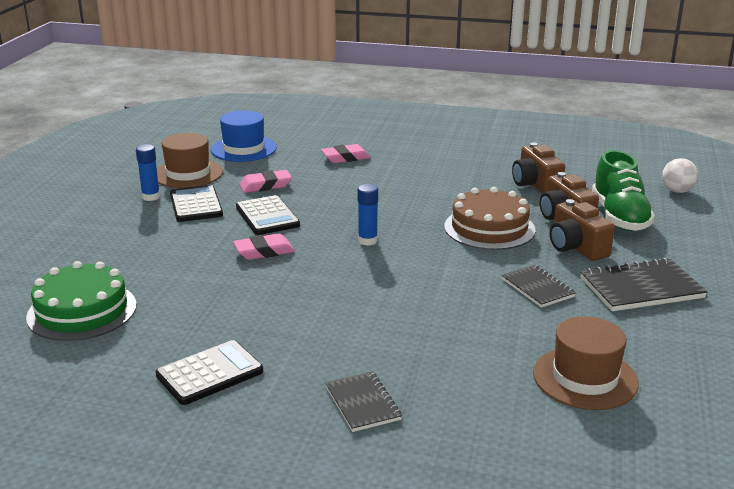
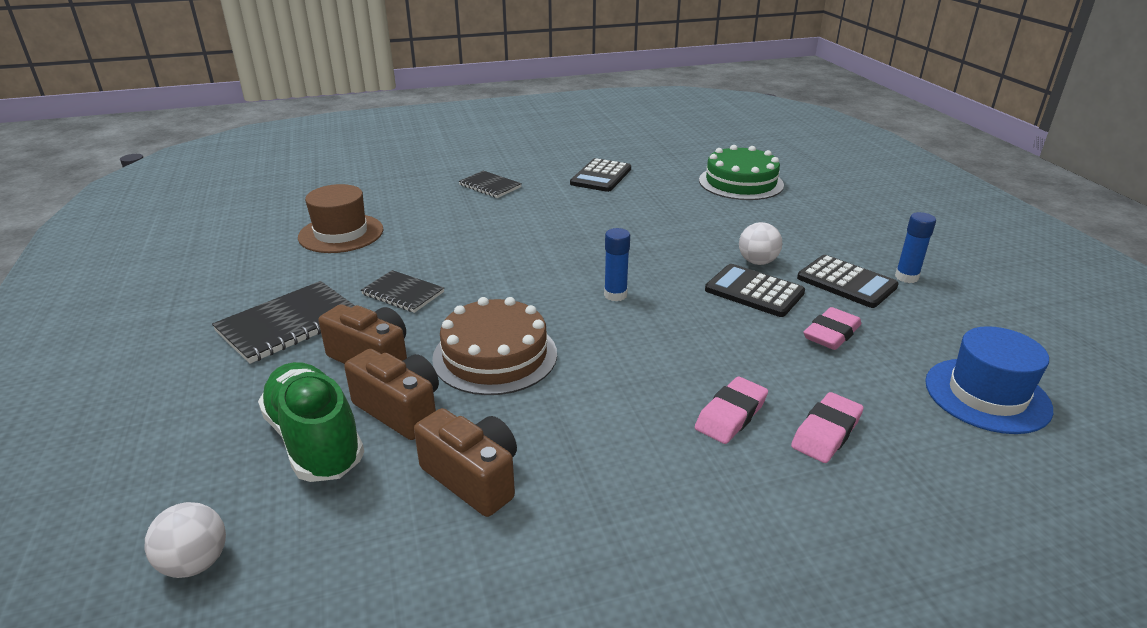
camera: 150 degrees right, 5 degrees up
brown hat [157,133,223,188] -> none
pink eraser [233,233,295,260] -> pink eraser moved to [695,377,768,444]
none -> white ball [739,222,782,265]

